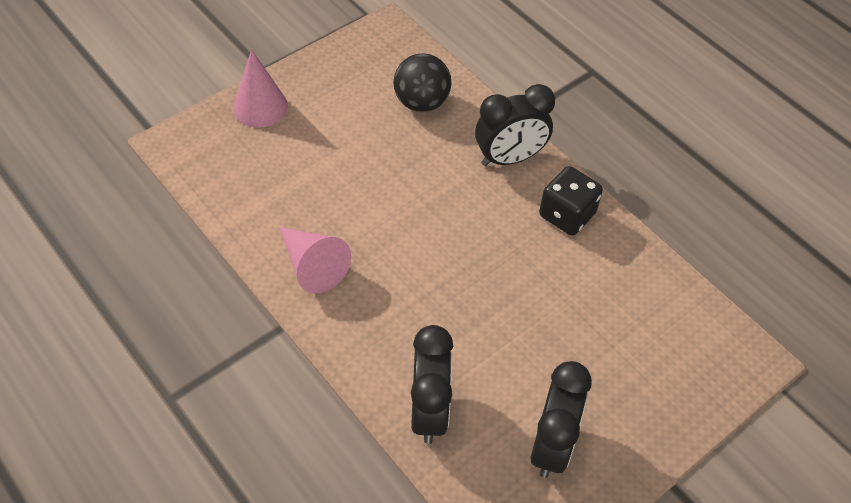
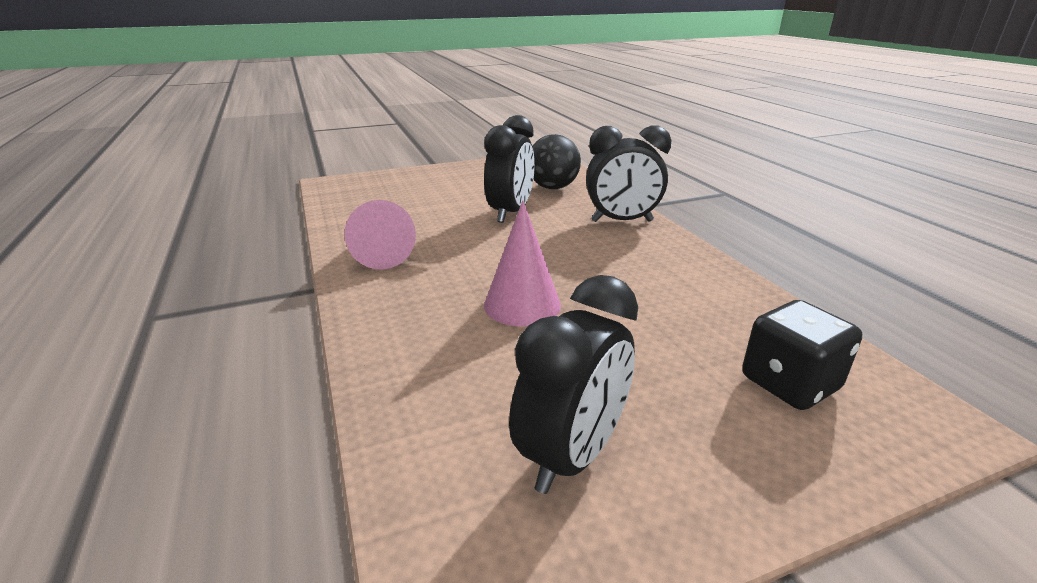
camera: 20 degrees right, 25 degrees down
pink cone [233,49,288,128] -> pink cone moved to [484,200,561,327]
black clock [411,325,453,444] -> black clock moved to [484,115,535,223]
black dice [539,166,603,236] -> black dice moved to [742,300,862,410]

